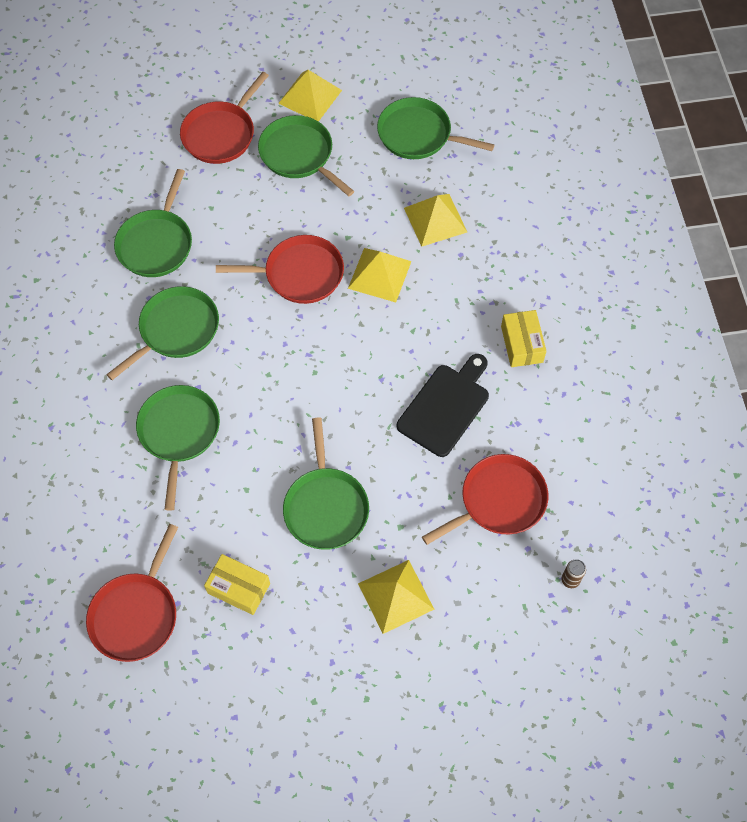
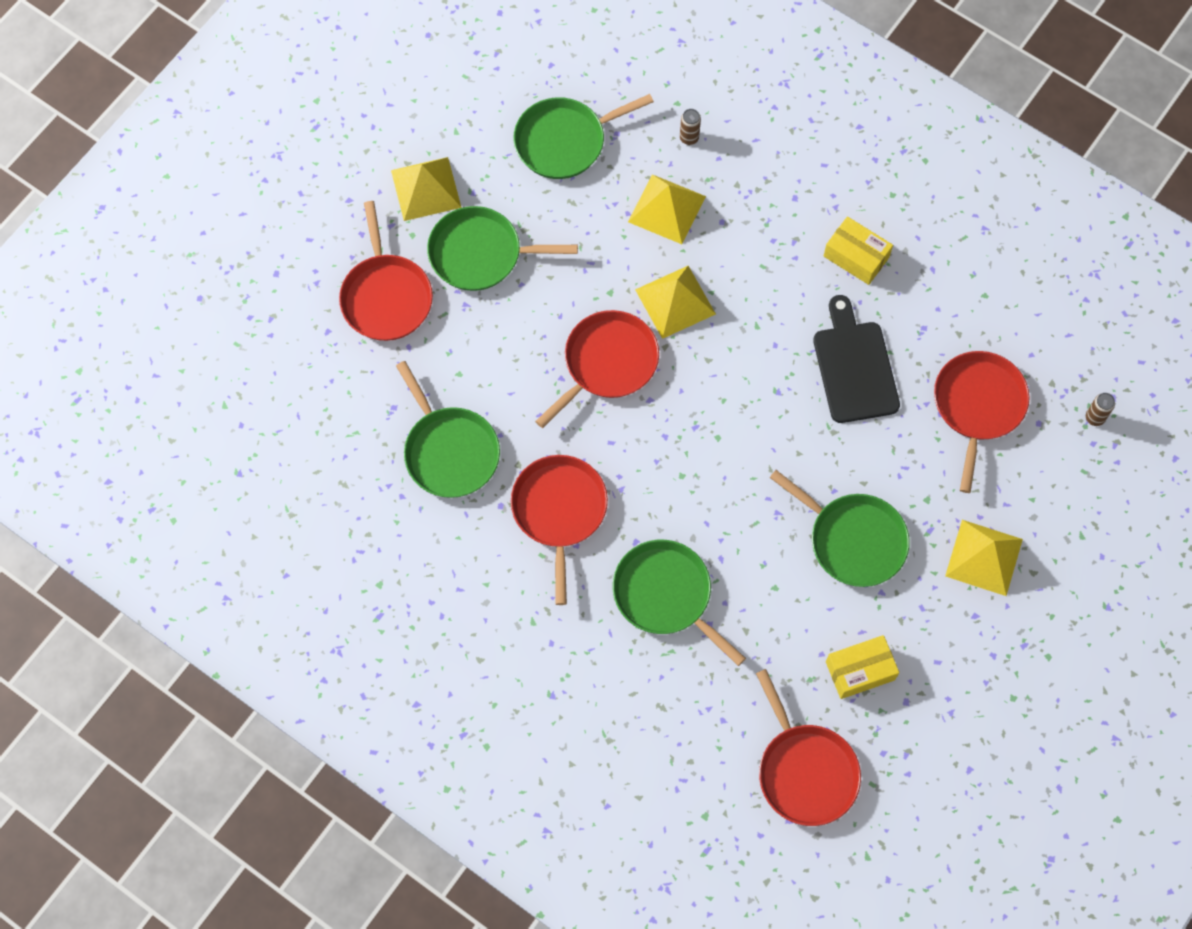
camera: 45 degrees left, 5 degrees up
green pan [106,286,219,380] -> red pan [511,455,608,605]
none -> brown can [680,109,701,145]

